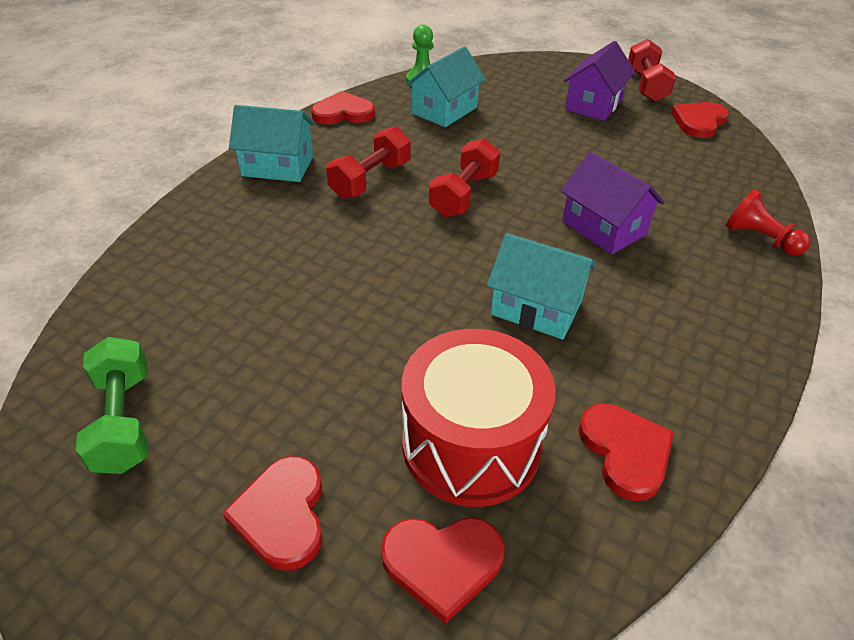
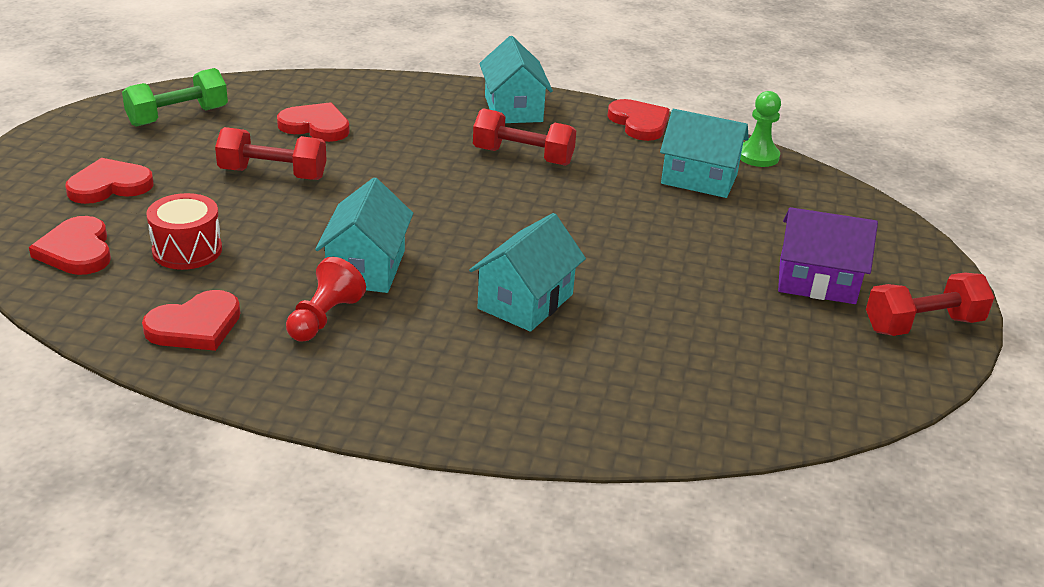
camera: 70 degrees right, 10 degrees down
red drum [402,329,556,507] -> red drum [146,193,222,270], size x0.58
red dumbbell [429,138,500,217] -> red dumbbell moved to [215,127,327,180]
purple house [560,152,665,254] -> turquoise house [469,213,586,332]
red heart [671,102,729,138] -> red heart moved to [277,102,350,142]
red pawn [726,189,811,256] -> red pawn moved to [286,257,366,342]

